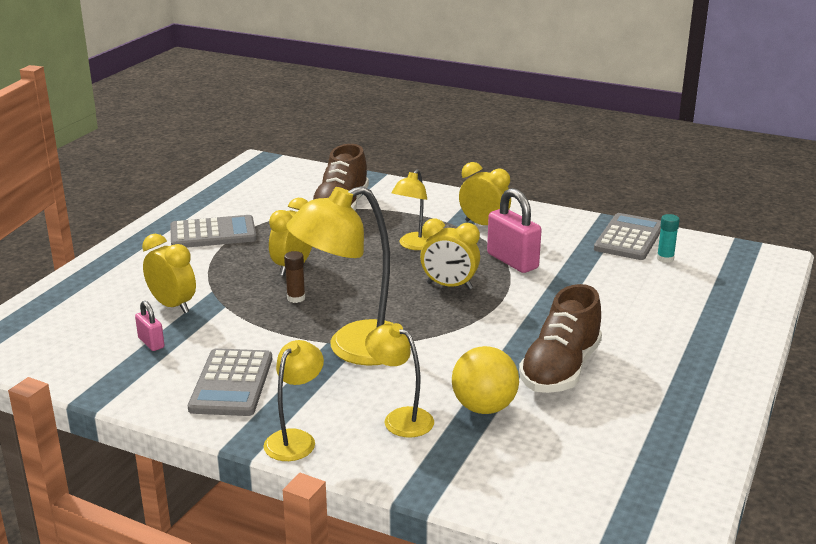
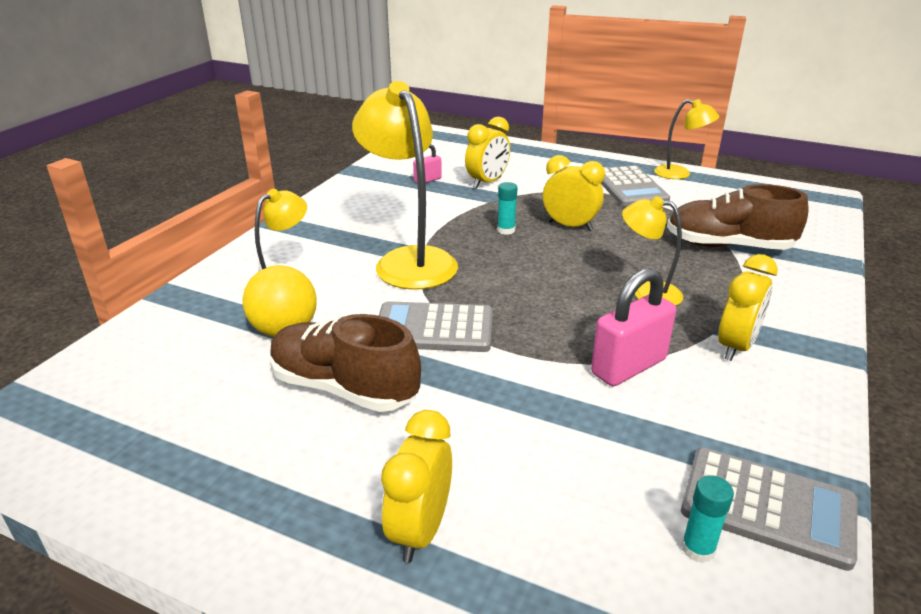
camera: 90 degrees right, 5 degrees up
grey calculator [188,348,272,416] -> grey calculator moved to [379,301,493,352]
yellow lamp [264,340,324,461] -> yellow lamp moved to [654,99,719,179]
brown glue stick [284,251,305,303] -> turquoise glue stick [497,182,517,235]
yellow clock [420,219,480,289] -> yellow clock moved to [381,410,452,563]

